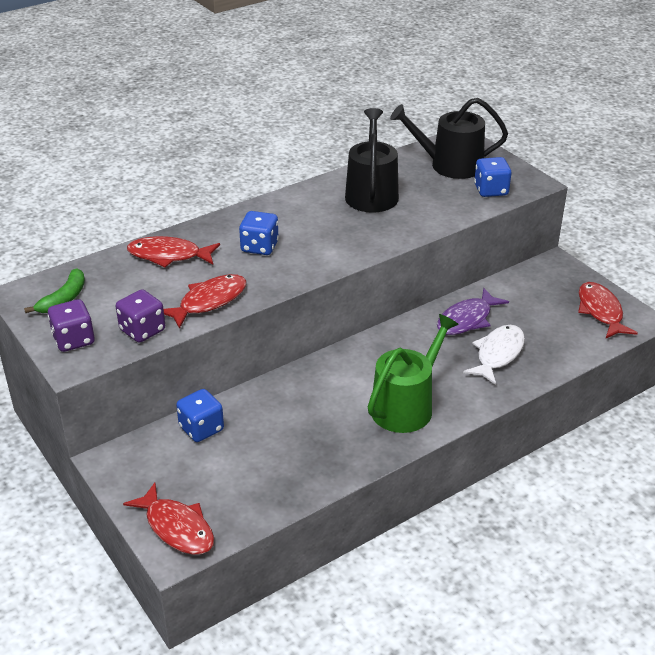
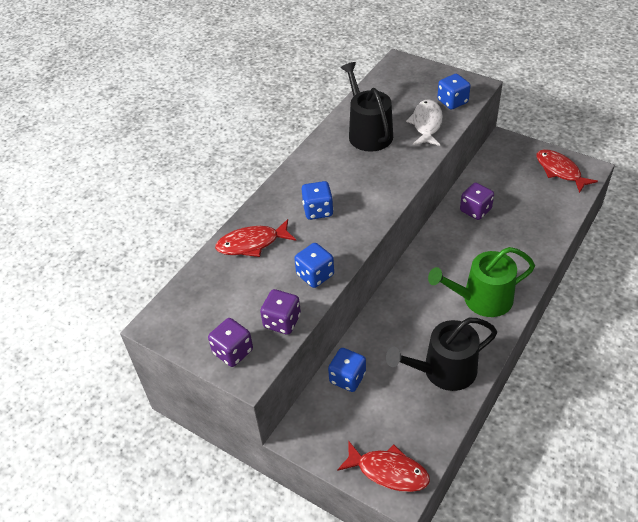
camera: 20 degrees left, 10 degrees up
green banana [24,269,85,313] -> none
red fish [164,274,246,329] -> blue dice [294,243,334,288]
green watering can [368,314,459,433] -> green watering can turned 120 degrees counterclockwise [428,247,535,317]
black watering can [390,98,508,179] -> black watering can moved to [386,318,497,391]
purple fish [437,288,509,335] -> purple dice [460,183,494,220]
white fish [463,325,525,385] -> white fish moved to [406,99,443,146]

